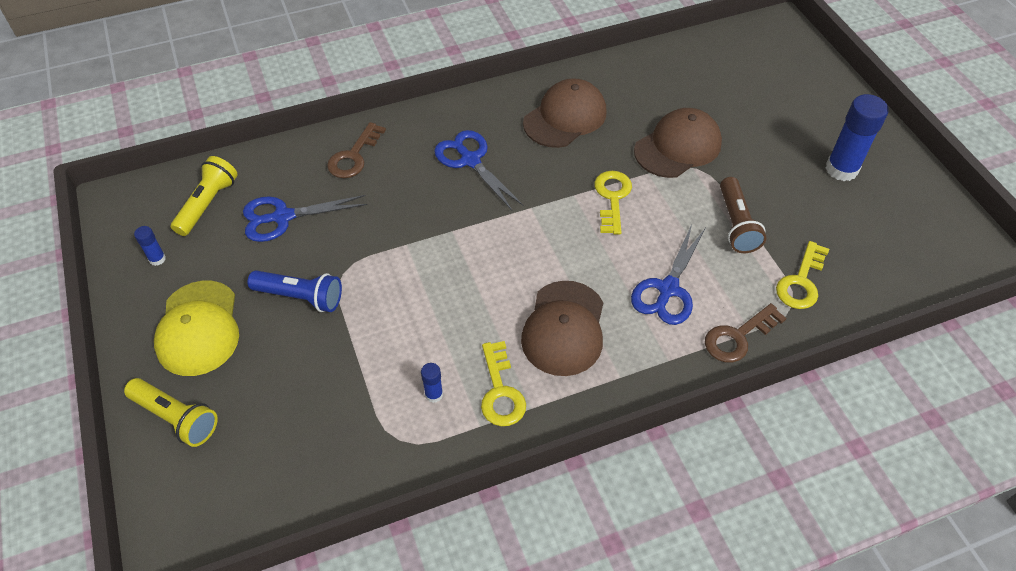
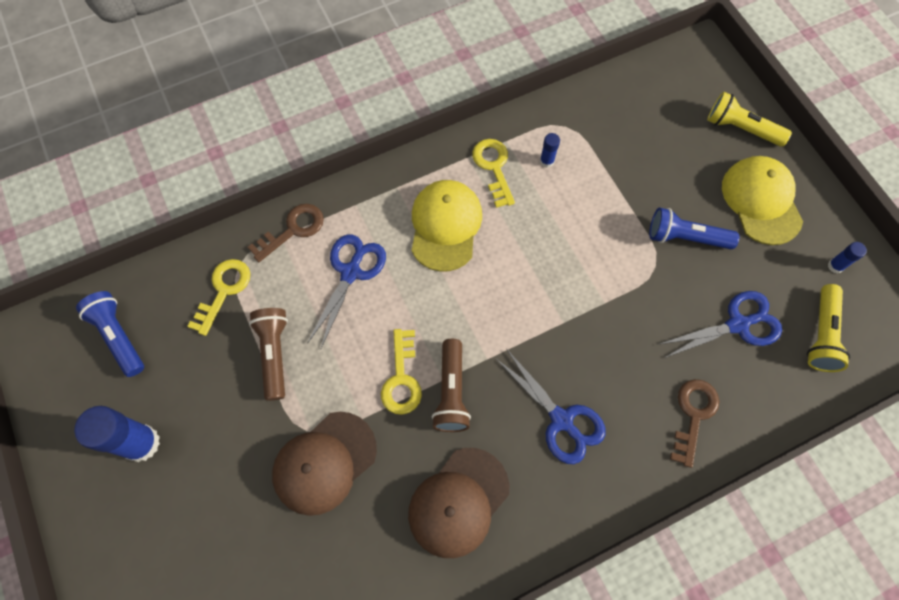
camera: 175 degrees right, 15 degrees up
brown cap [521,281,603,376] -> yellow cap [411,180,482,272]
none -> blue flashlight [76,291,144,377]
none -> brown flashlight [432,339,471,432]

